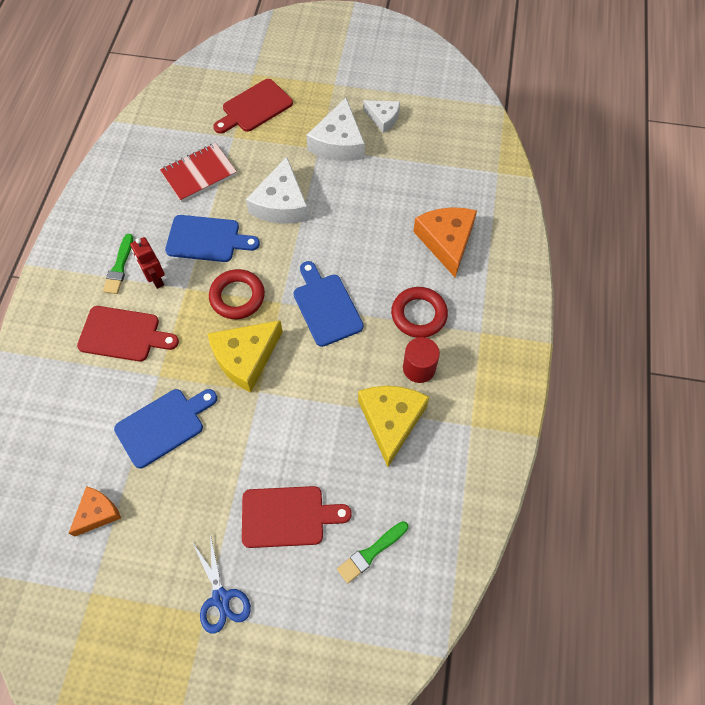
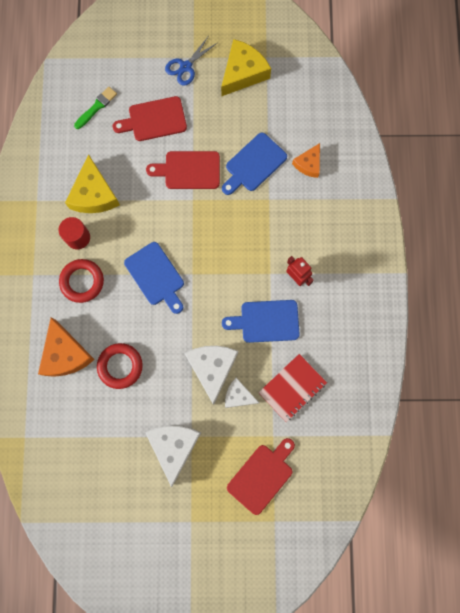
camera: 170 degrees right, 15 degrees up
orange cheese [69,486,121,537] -> orange cheese moved to [292,143,320,178]
red cutting board [77,306,179,362] -> red cutting board moved to [146,151,220,189]
green brush [103,234,133,294] -> none
blue scissors [192,534,251,634] -> blue scissors turned 105 degrees counterclockwise [165,37,217,86]
yellow cheese [207,320,283,392] -> yellow cheese moved to [221,39,271,96]
red ring [209,269,265,319] -> red ring moved to [97,343,143,389]
white cheese [363,100,400,133] -> white cheese moved to [225,378,259,408]

